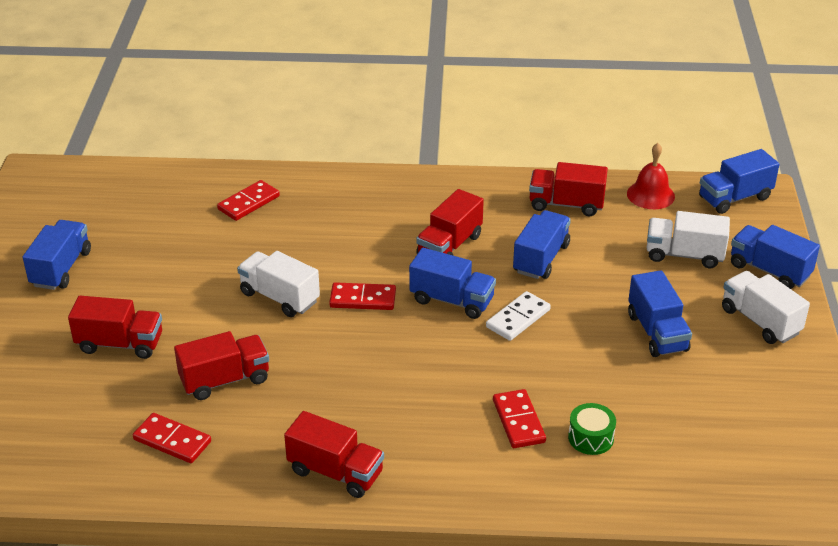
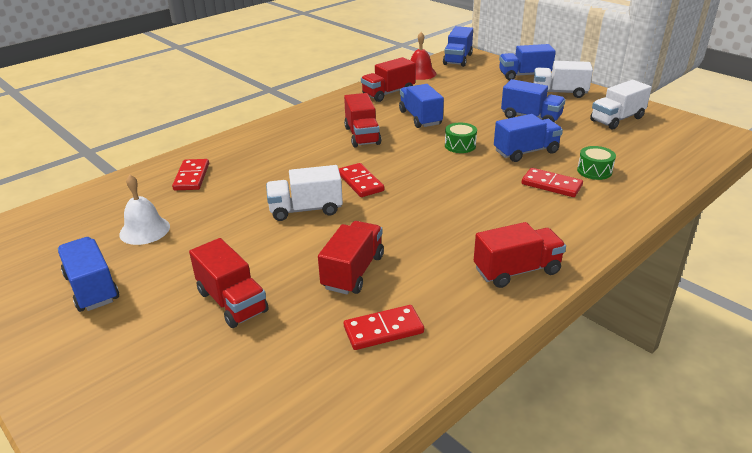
camera: 45 degrees left, 5 degrees down
red truck [68,296,162,359] -> red truck turned 90 degrees clockwise [189,238,269,328]
red domino [329,282,396,310] -> red domino turned 75 degrees counterclockwise [339,163,384,197]
blue truck [409,248,496,319] -> blue truck moved to [494,114,563,162]
white domino [486,291,551,341] -> green drum [445,123,477,153]
white truck [647,211,730,268] -> white truck moved to [590,80,652,129]
none -> white bell [119,175,170,245]

